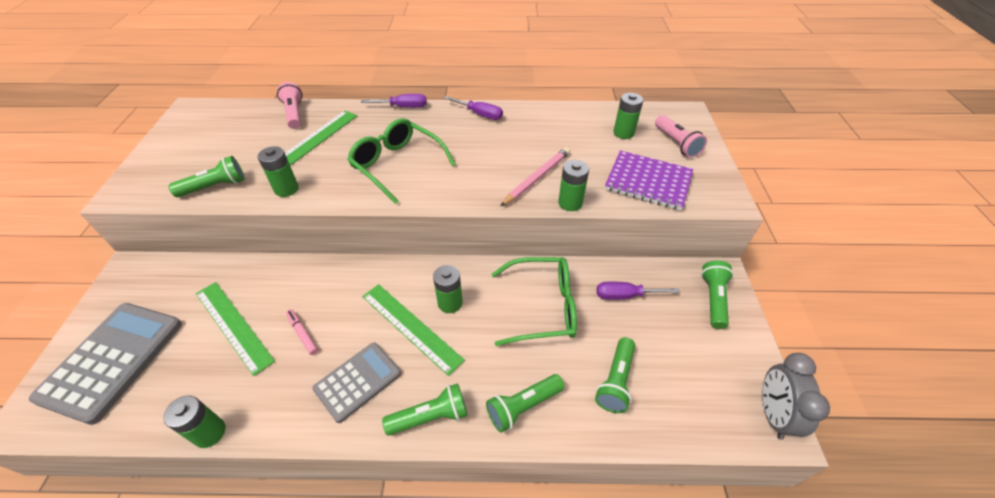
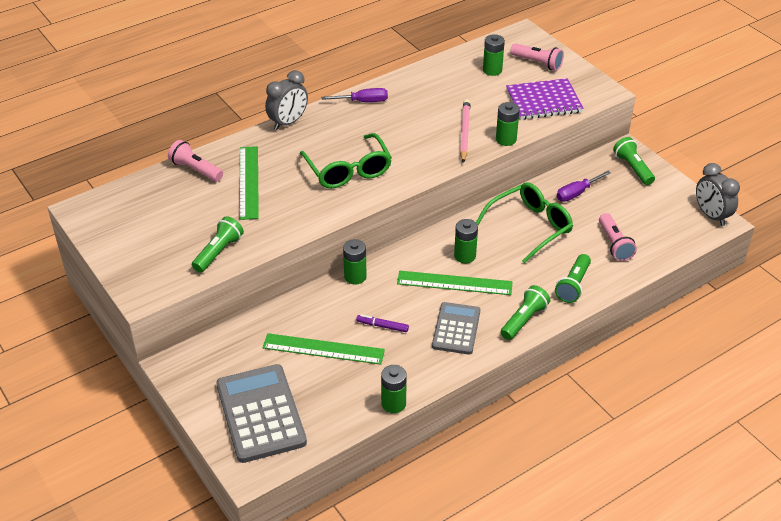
camera: 35 degrees left, 5 degrees down
green battery [258,146,299,197] -> green battery moved to [343,239,367,285]
pink marker [286,309,318,355] -> purple marker [356,315,409,332]
green glasses [347,118,456,204] -> green glasses turned 120 degrees counterclockwise [300,133,392,189]
purple screwdriver [361,94,427,108] -> grey clock [265,70,308,130]
green flashlight [595,337,636,413] -> pink flashlight [599,213,637,261]

